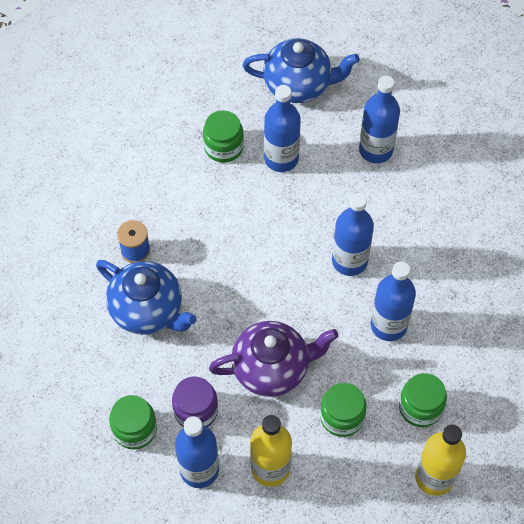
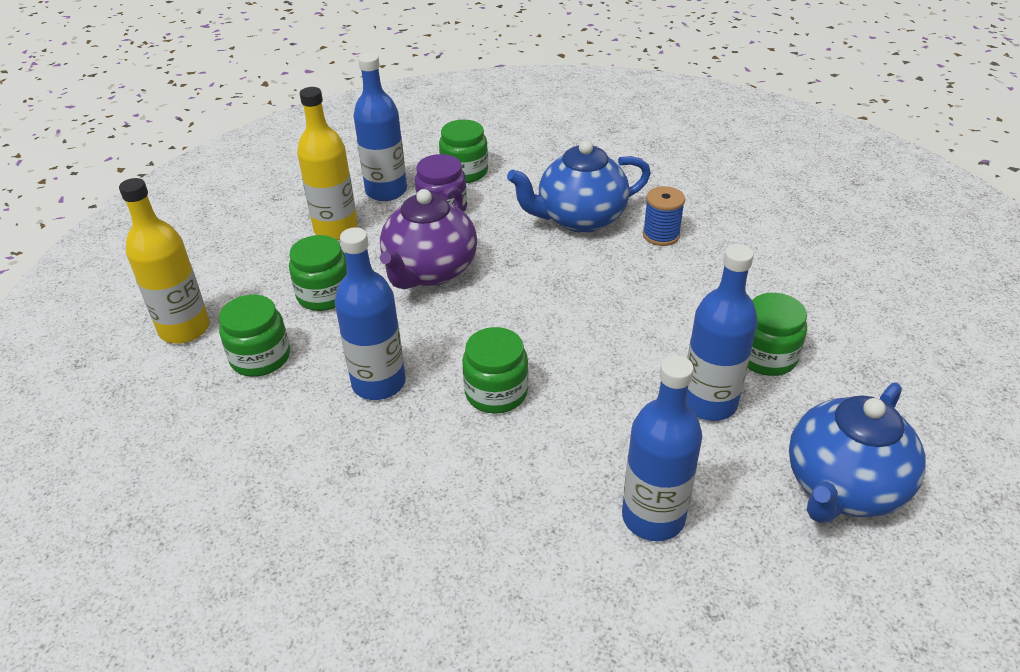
camera: 125 degrees right, 20 degrees down
blue bottle [332,193,374,276] -> green jar [462,327,528,414]

